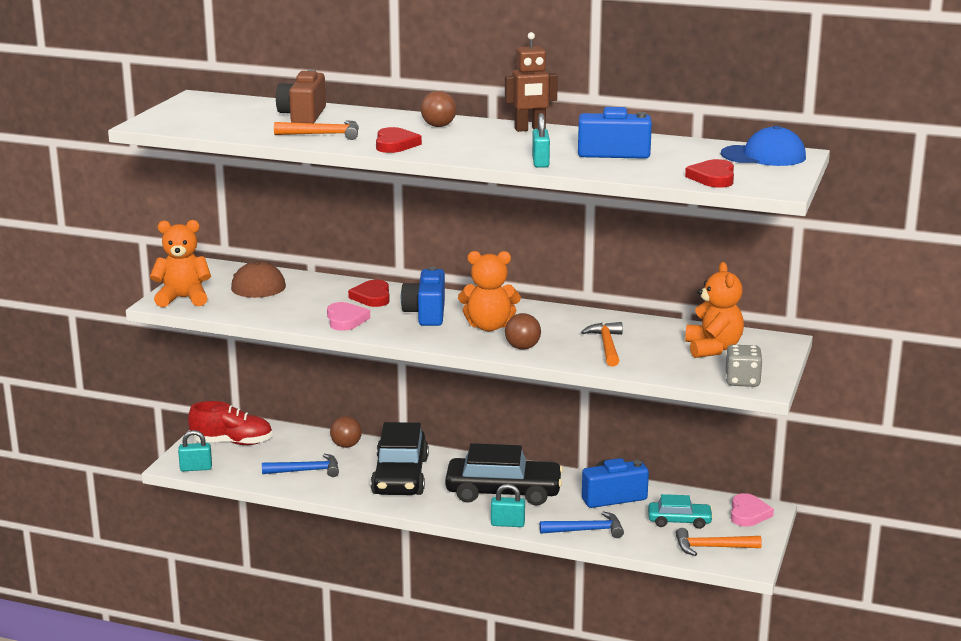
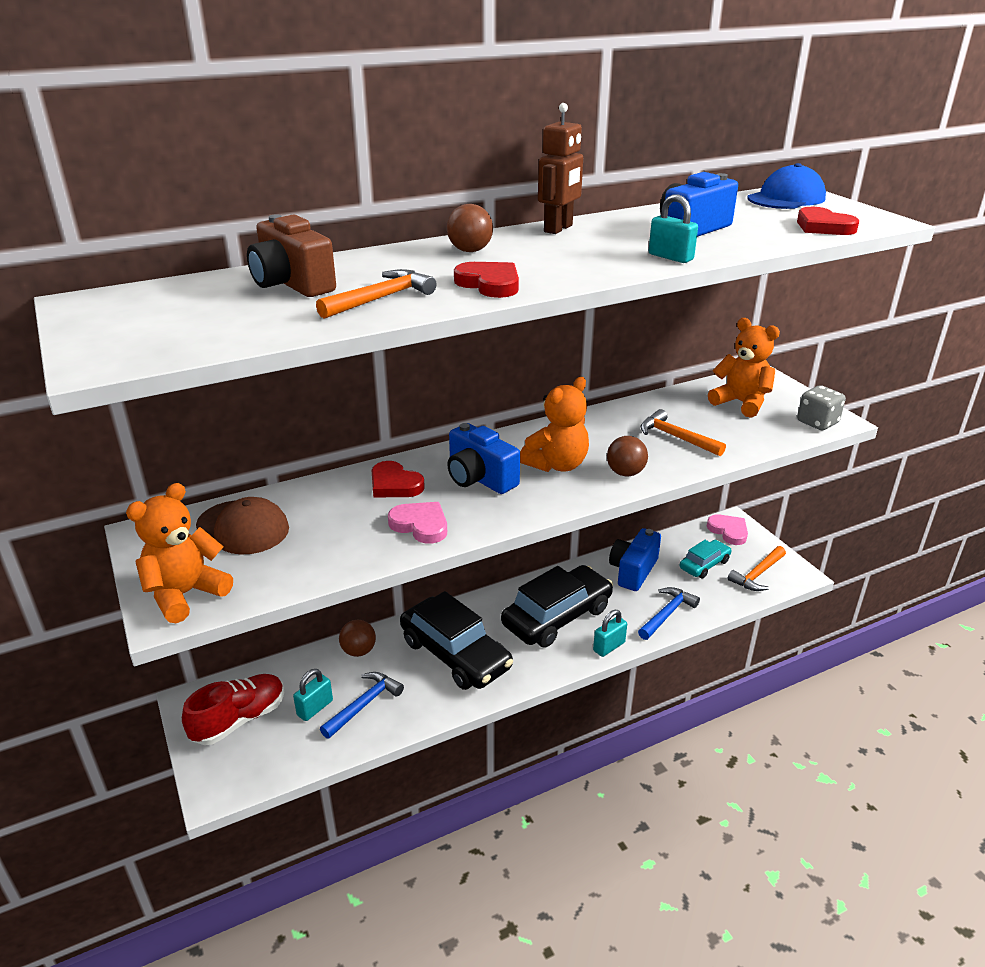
camera: 45 degrees left, 10 degrees up
turquoise padlock [178,430,212,471] -> turquoise padlock moved to [293,669,333,721]

